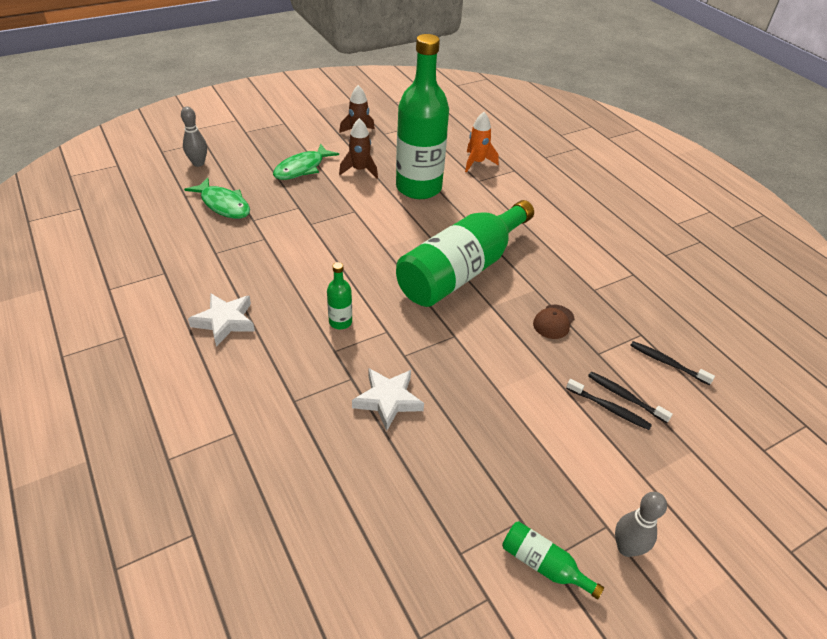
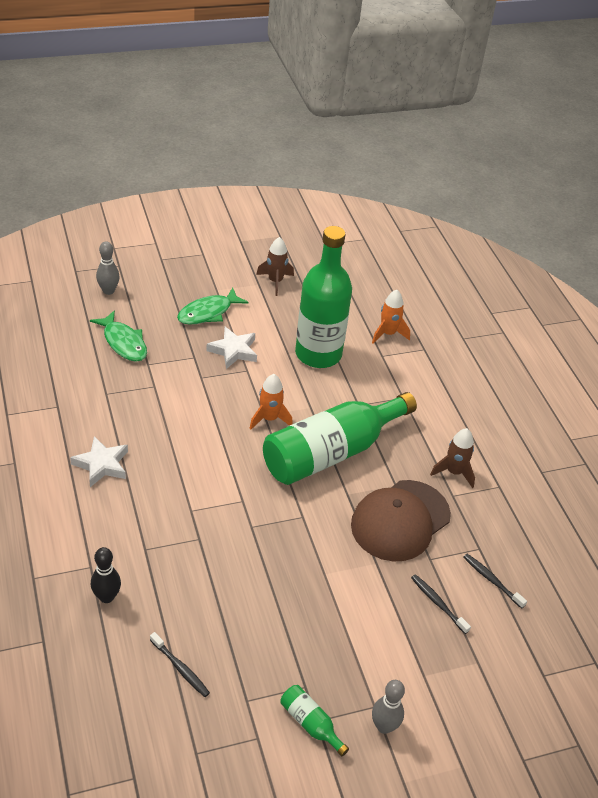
camera: 10 degrees right, 0 degrees up
green bottle [327,262,352,329] -> none
brown rocket [339,118,378,179] -> brown rocket moved to [430,428,475,488]
white star [352,368,424,431] -> white star moved to [206,327,257,369]
brown cap [533,305,575,339] -> brown cap [351,480,451,561], size x2.37
black toothbrush [566,379,652,430] -> black toothbrush moved to [150,632,210,697]
none -> black bowling pin [91,547,121,603]
none -> orange rocket [249,374,293,430]

